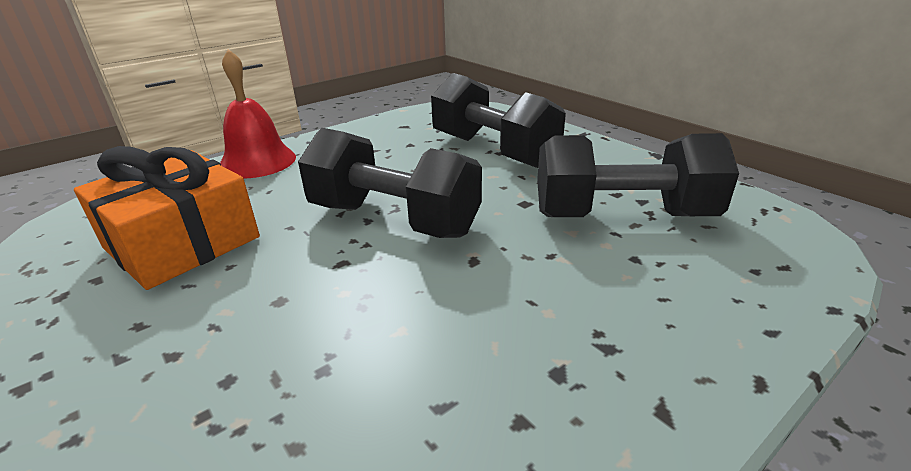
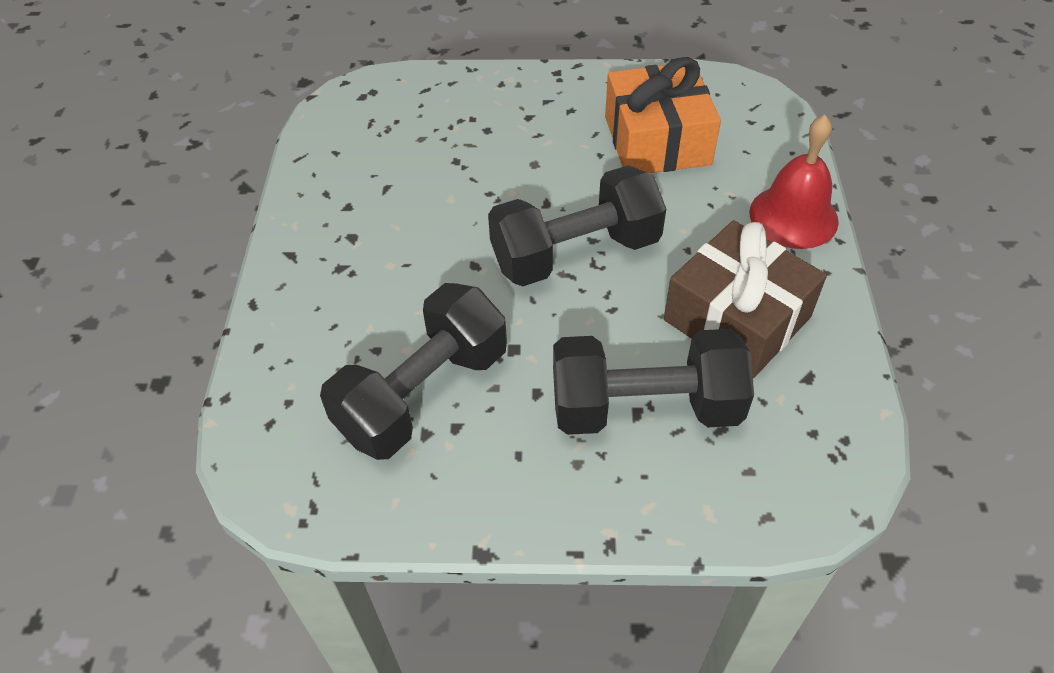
camera: 130 degrees right, 20 degrees up
none -> brown gift [664,220,827,378]

